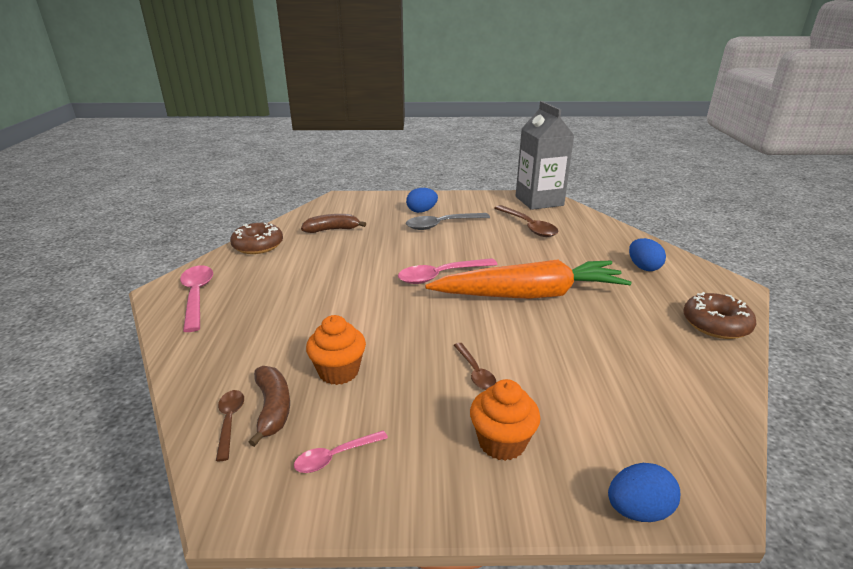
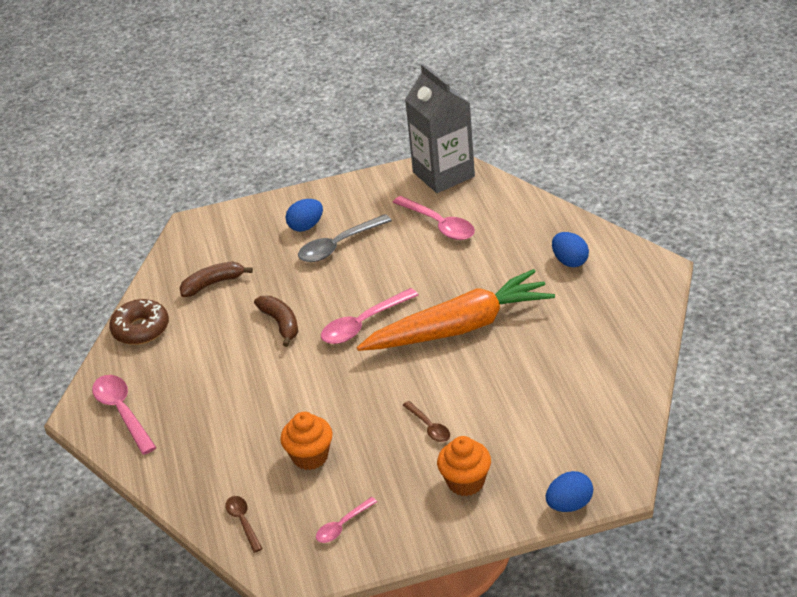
camera: 10 degrees left, 10 degrees up
brown banana [249,366,290,447] -> brown banana moved to [254,296,298,347]
brown spoon [494,205,559,237] -> pink spoon [392,196,475,240]
brown donut [683,292,756,339] -> none

